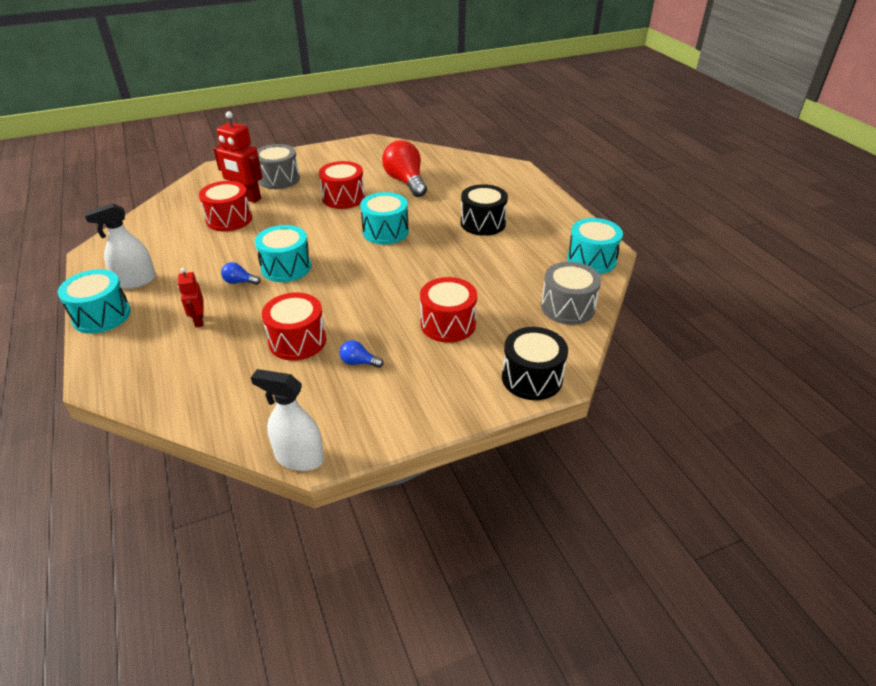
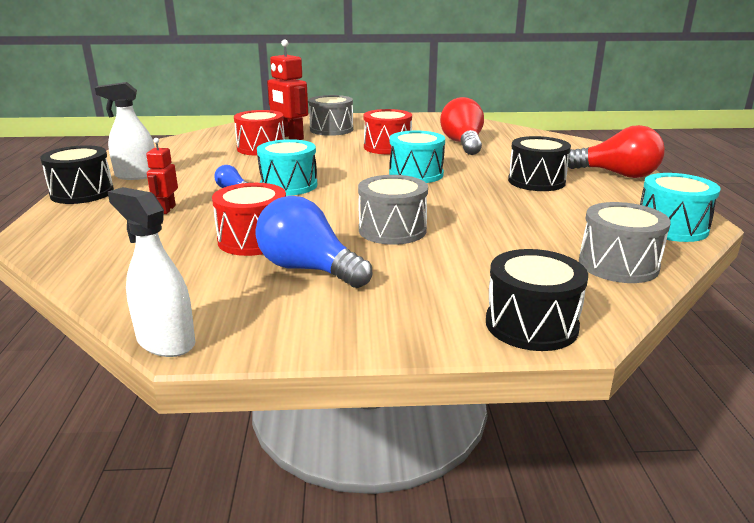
camera: 20 degrees right, 15 degrees down
turquoise drum [58,269,131,334] -> black drum [40,145,114,204]
blue light bulb [340,340,384,368] -> blue light bulb [255,196,372,288], size x2.24
red drum [420,277,477,343] -> none
none -> grey drum [358,175,428,245]
none -> red light bulb [568,125,665,178]

